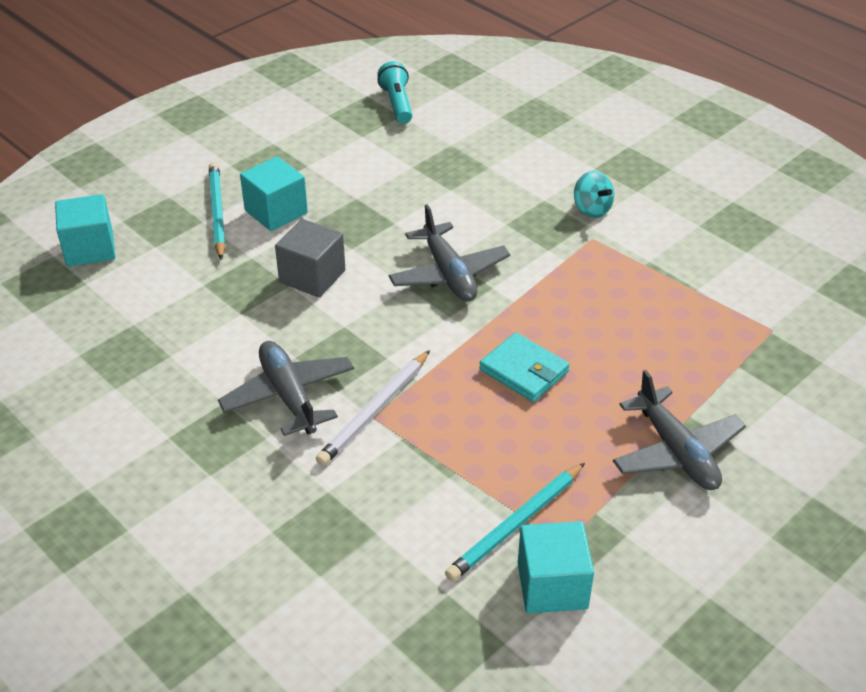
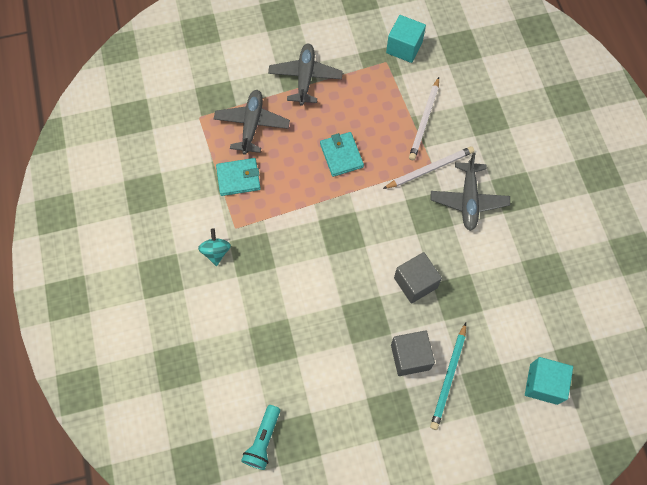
camera: 150 degrees left, 25 degrees up
turquoise cube [240,156,308,231] -> grey cube [391,330,435,376]
grey plane [389,204,510,301] -> grey plane moved to [214,90,290,155]
turquoise pencil [445,463,585,581] -> none
none -> turquoise wallet [216,158,261,196]
none -> white pencil [409,77,439,160]

